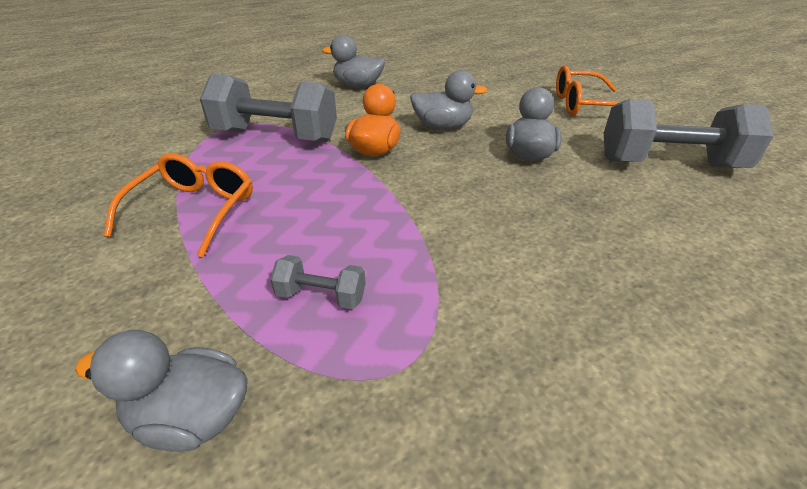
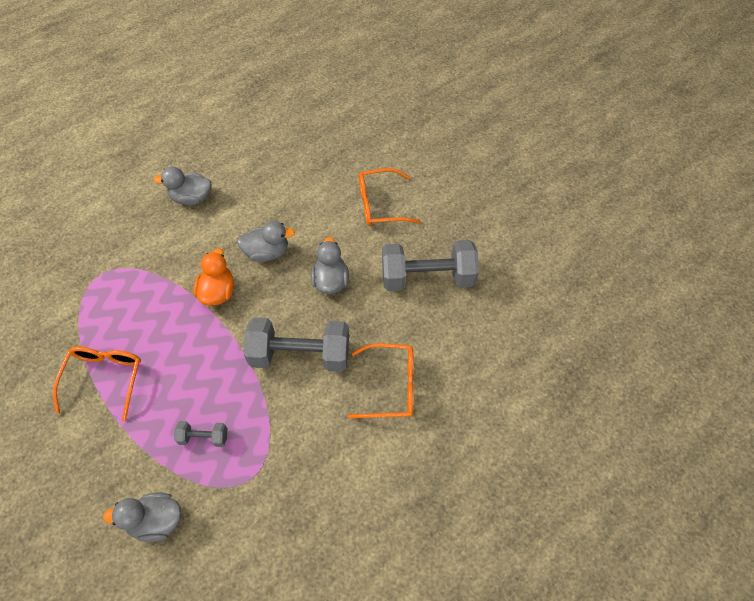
camera: 10 degrees left, 20 degrees up
grey dumbbell [200,73,337,142] -> grey dumbbell moved to [244,317,349,372]
none -> orange glasses [348,343,413,418]

